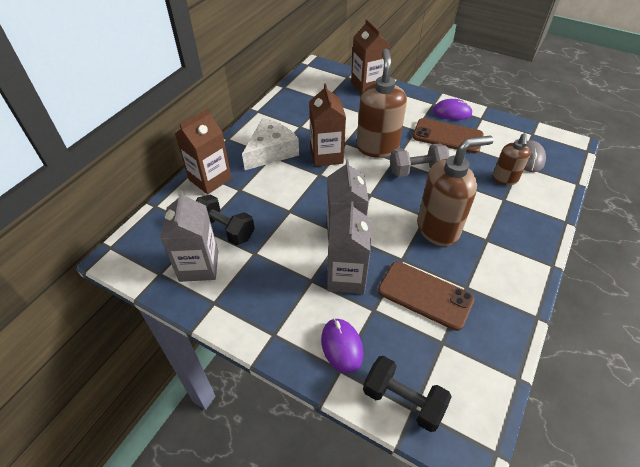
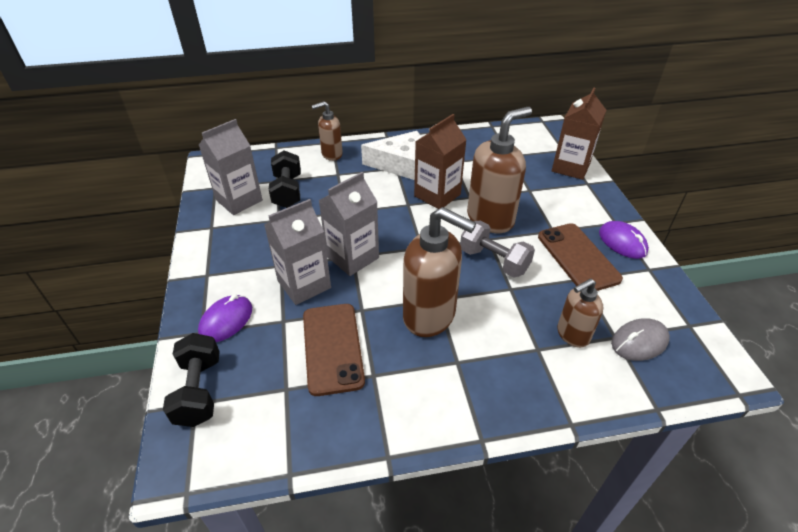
camera: 50 degrees right, 5 degrees down
brown carton [175,109,232,194] -> brown soap dispenser [312,101,343,161]

